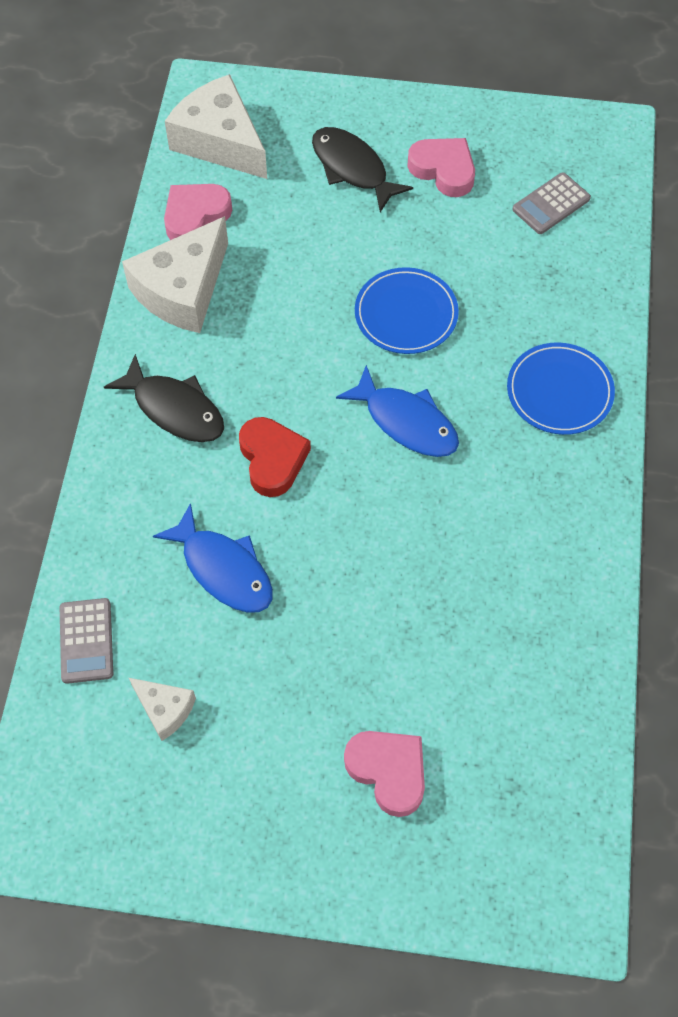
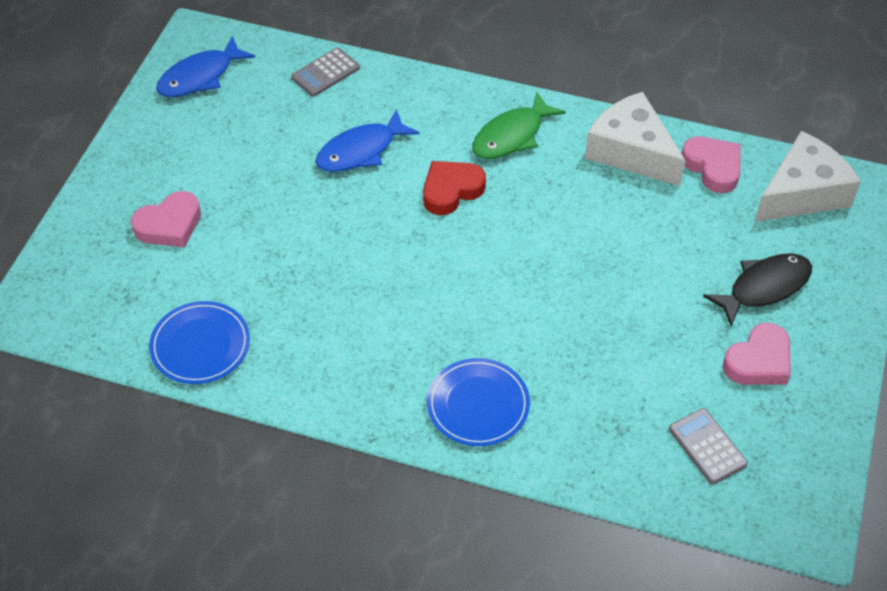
camera: 100 degrees right, 10 degrees down
grey calculator [60,598,113,684] -> grey calculator turned 45 degrees counterclockwise [291,48,360,97]
black fish [104,354,224,442] -> green fish [472,92,566,159]
white cheese [129,678,196,741] -> none
red heart [239,417,311,497] -> red heart turned 150 degrees clockwise [423,161,486,215]
blue fish [336,365,459,457] -> blue fish moved to [156,36,255,97]
blue plate [355,267,459,354] -> blue plate moved to [149,301,250,384]

